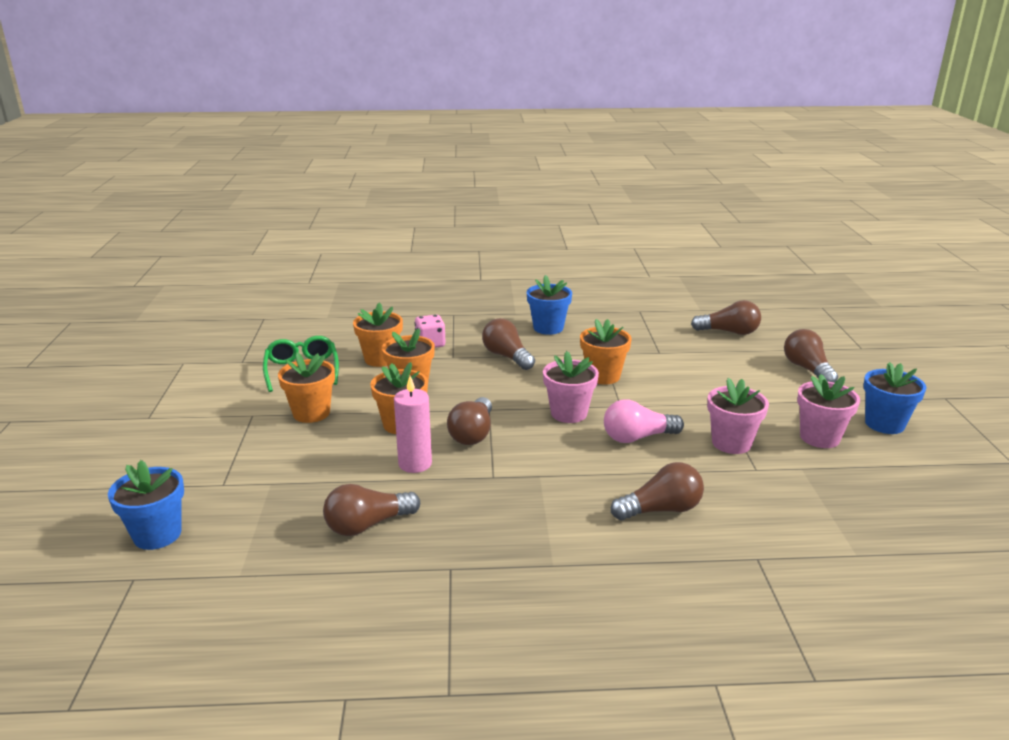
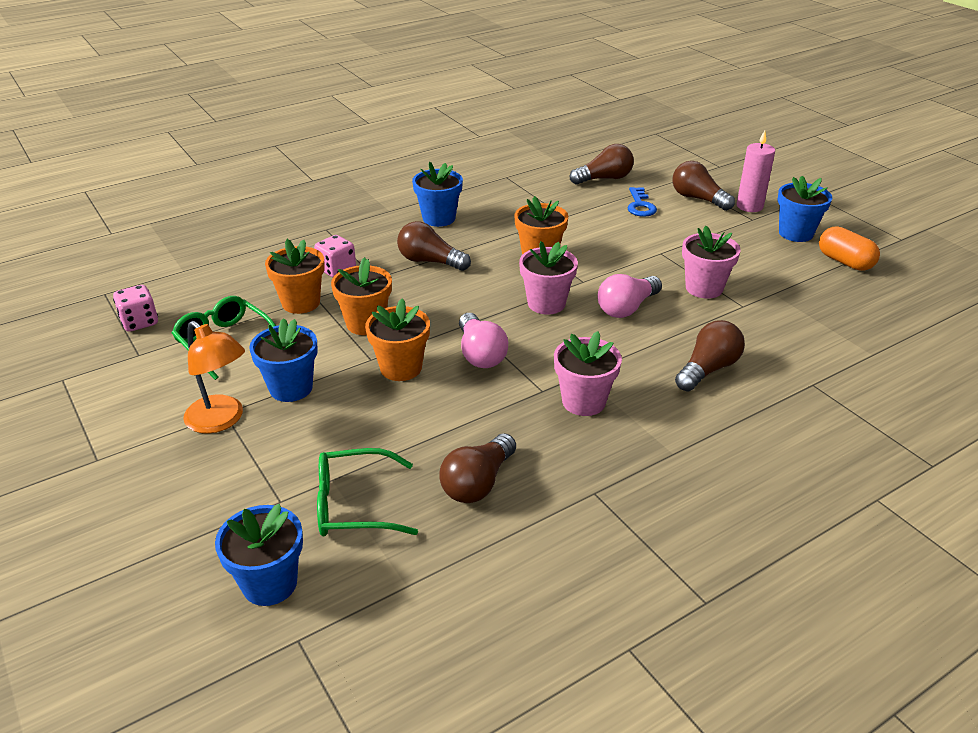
camera: 30 degrees left, 10 degrees up
orange flower pot [278,352,335,423] -> blue flower pot [249,318,318,402]
pink candle [394,376,432,473] -> pink candle moved to [737,130,775,212]
brown light bulb [447,397,492,445] -> pink light bulb [459,313,508,368]
pink flower pot [797,374,860,448] -> pink flower pot moved to [554,331,622,416]
none -> pink dice [113,285,158,332]
none -> orange lamp [183,321,245,434]
none -> green glasses [317,448,418,536]
none -> blue key [628,187,657,217]
none -> orange capsule [819,226,880,271]

